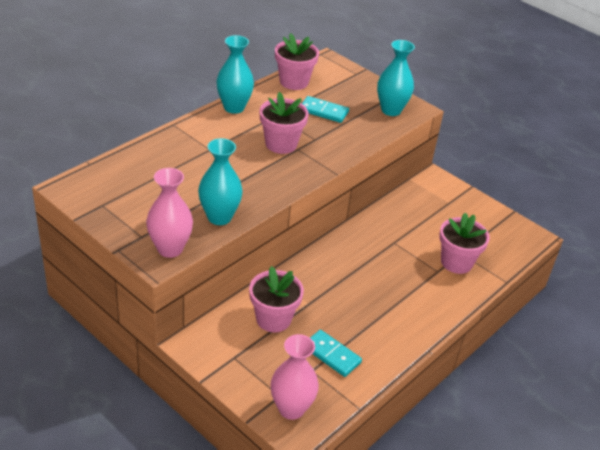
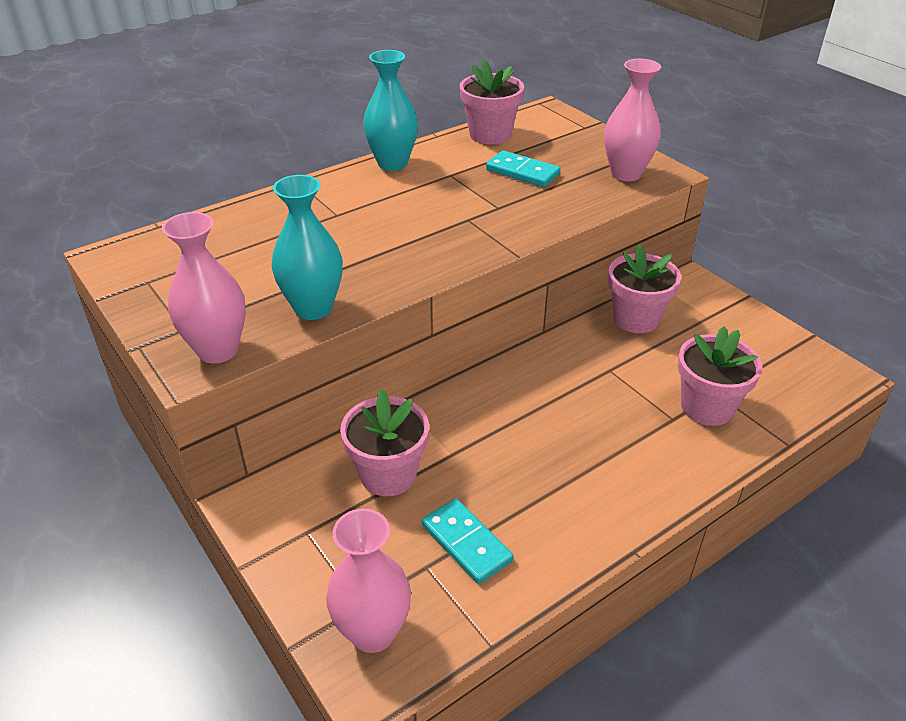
camera: 15 degrees right, 0 degrees up
pink flower pot [260,92,308,154] -> pink flower pot moved to [608,244,681,333]
turquoise vase [377,40,415,116] -> pink vase [604,59,661,181]

